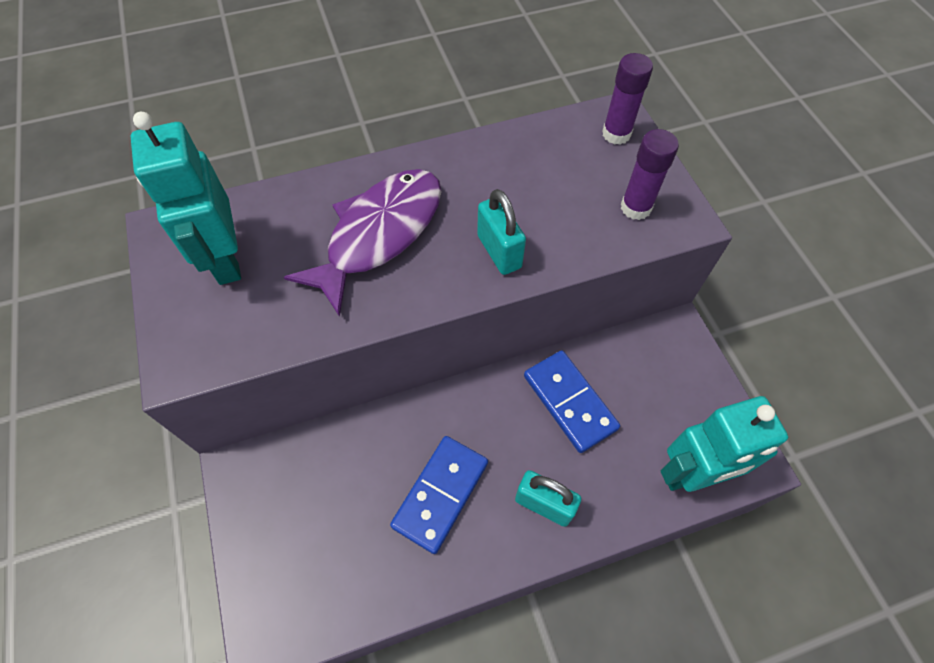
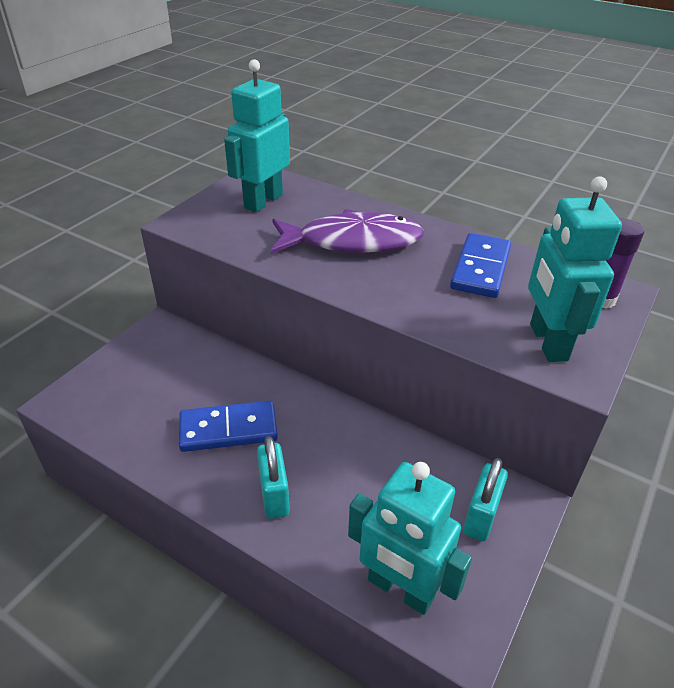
camera: 50 degrees right, 20 degrees down
turquoise padlock [477,189,526,275] -> turquoise padlock moved to [463,458,508,541]
blue domino [524,350,620,453] -> blue domino moved to [450,233,511,298]
purple glue stick [621,129,679,220] -> turquoise robot [528,177,622,362]

